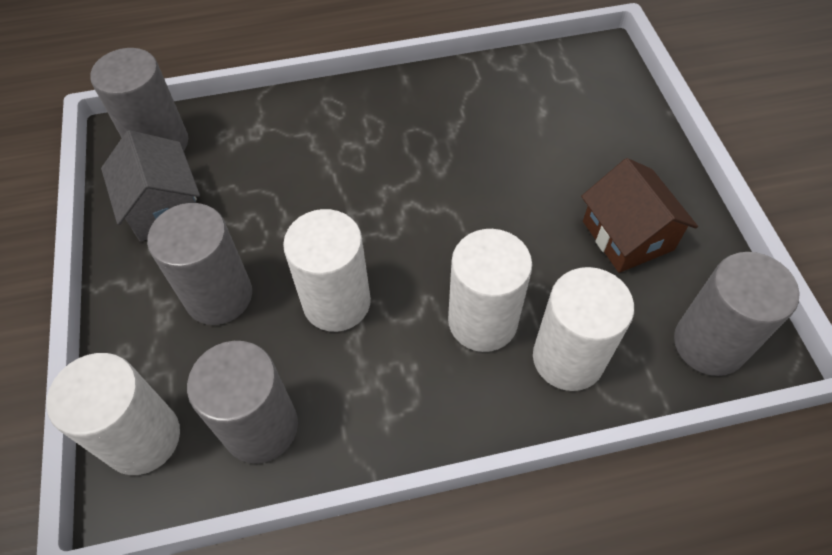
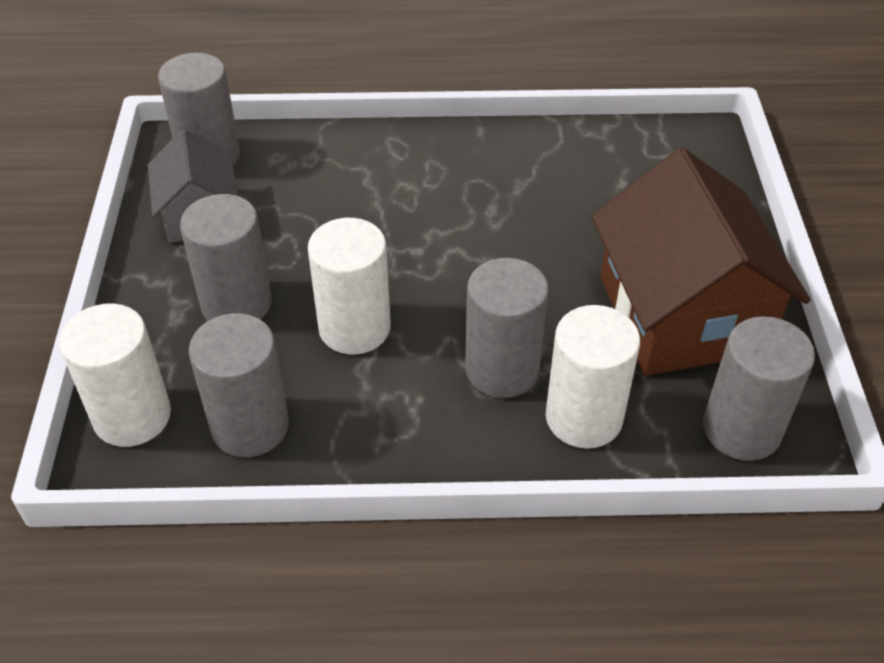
camera: 10 degrees right, 10 degrees down
white cylinder [448,229,532,352] -> grey cylinder [465,258,549,398]
brown house [581,158,698,273] -> brown house [591,148,811,376], size x1.80

